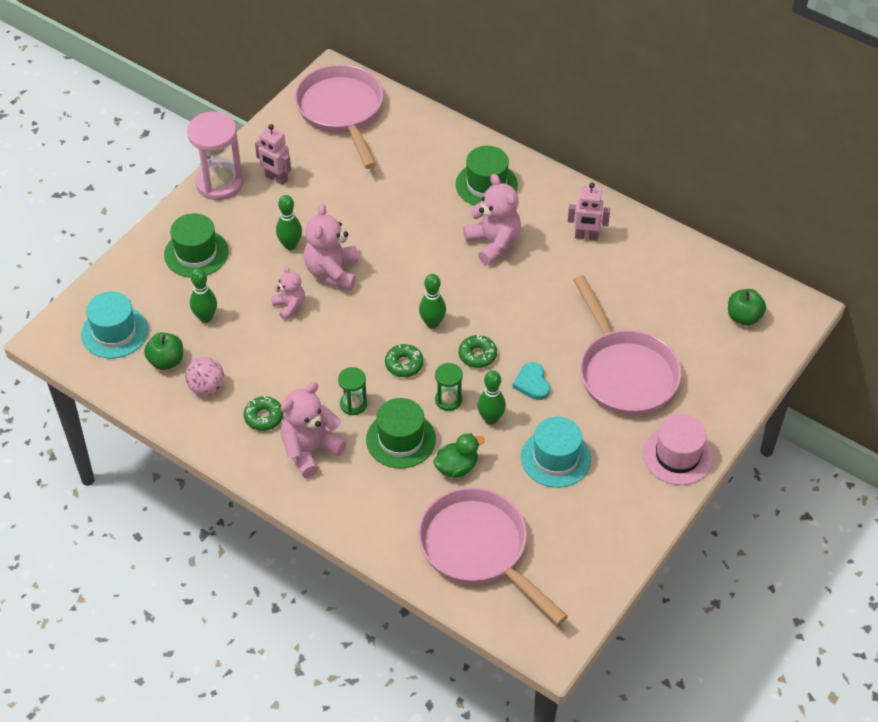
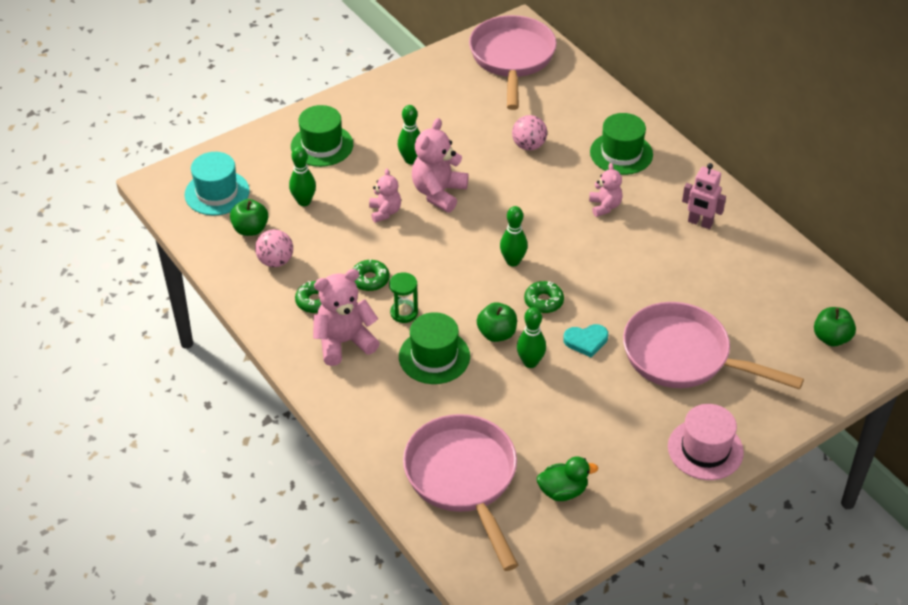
camera: 20 degrees right, 5 degrees down
pink hourglass [187,111,244,200] -> none
pink robot [255,124,291,185] -> none
green donut [385,344,424,377] -> green donut moved to [353,259,389,291]
green duck [433,433,485,478] -> green duck moved to [537,456,598,501]
green hourglass [435,363,463,411] -> green apple [477,302,517,342]
pink teddy bear [463,174,521,266] -> pink teddy bear [589,163,623,217], size x0.59
turquoise heart [512,362,550,400] -> turquoise heart turned 105 degrees counterclockwise [563,324,608,358]
turquoise hat [521,416,591,488] -> none
pink pan [573,275,682,416] -> pink pan turned 120 degrees clockwise [623,302,804,390]
none -> pink ball [512,115,547,151]

